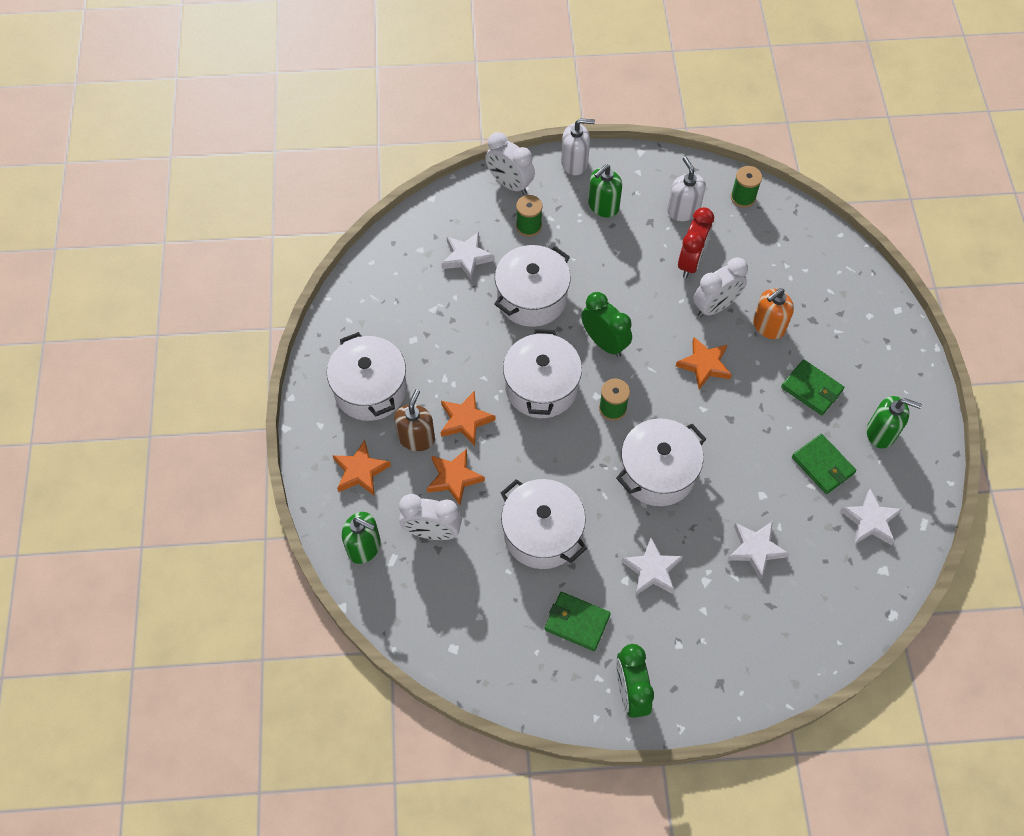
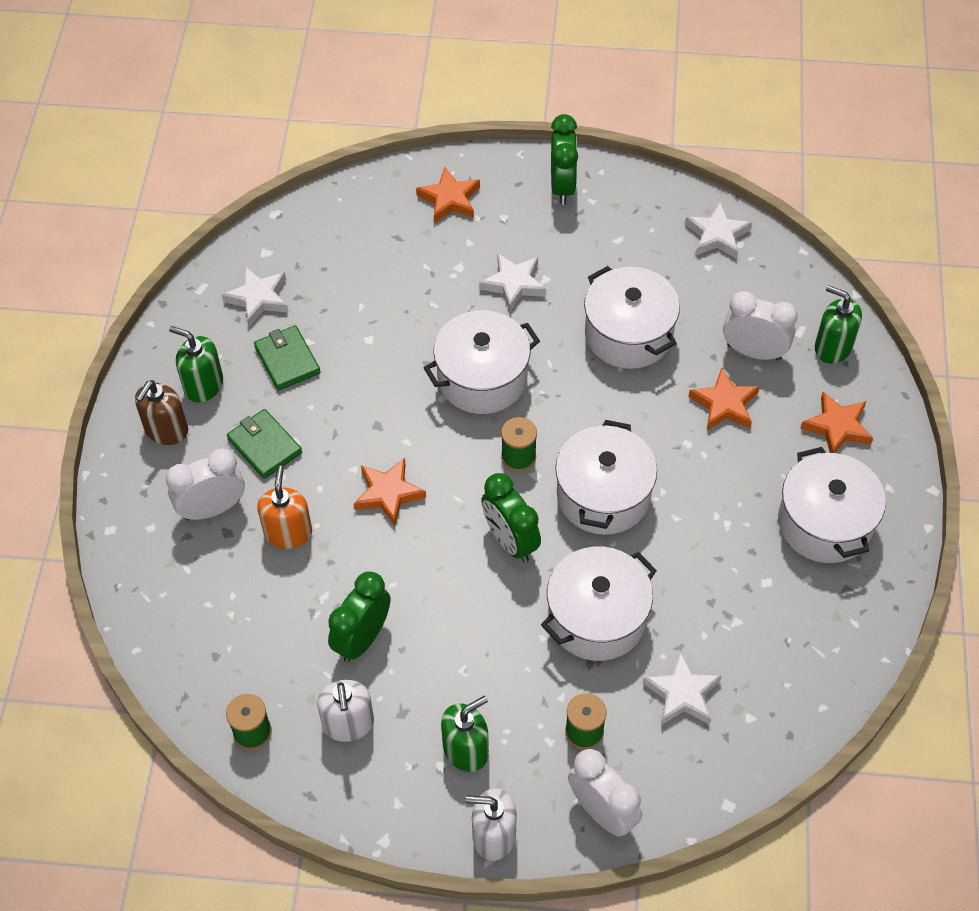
camera: 170 degrees left, 5 degrees down
brown soap dispenser [394,389,435,451] -> brown soap dispenser moved to [135,380,188,445]
orange star [441,391,496,446] -> orange star moved to [416,167,480,223]
green wallet [545,592,611,651] -> none
red clock [678,207,714,278] -> green clock [328,571,390,663]
white clock [693,257,748,317] -> white clock moved to [166,448,245,520]
white star [728,521,789,580] -> white star moved to [685,202,752,259]
orange soap dispenser [753,288,794,339] -> orange soap dispenser turned 60 degrees counterclockwise [257,466,312,549]

